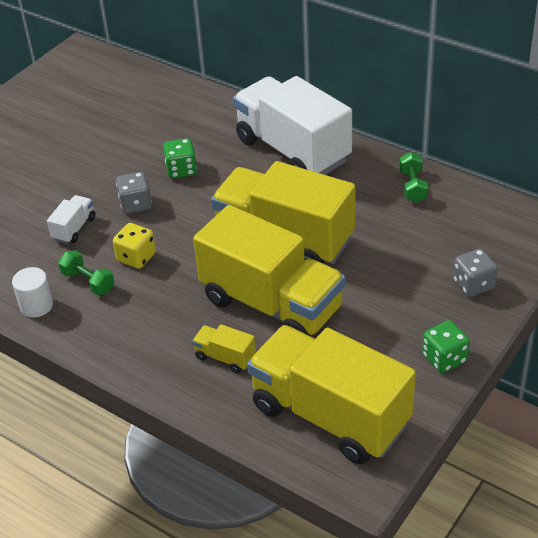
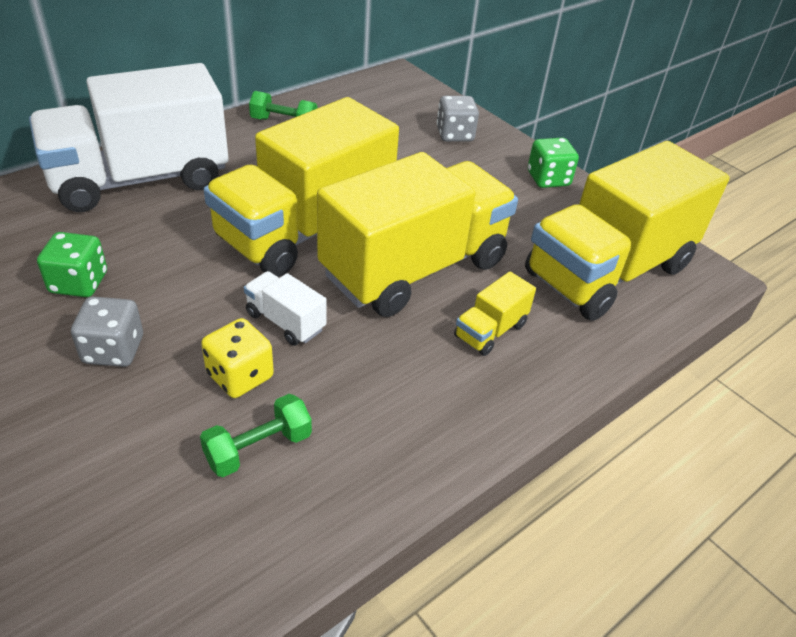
camera: 80 degrees left, 0 degrees up
white cylinder [12,267,53,317] -> none
white truck [47,195,95,244] -> white truck moved to [244,271,327,346]

